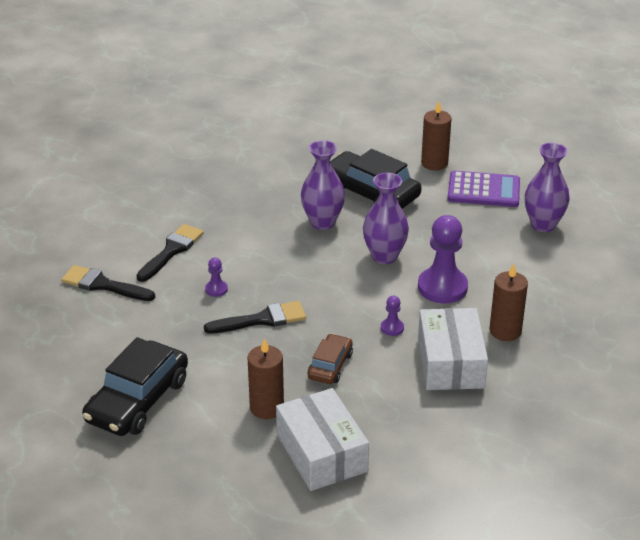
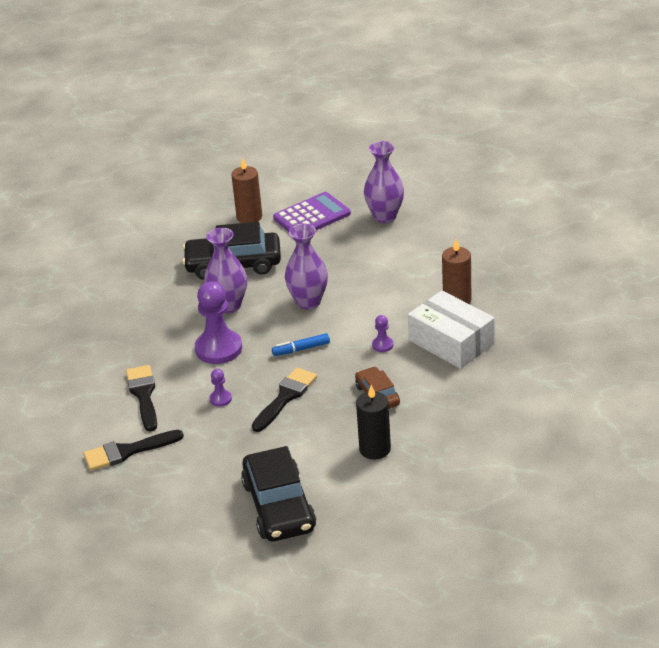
camera: 40 degrees left, 0 degrees up
brown candle [247,338,284,419] -> black candle [356,385,391,460]
white box [276,388,369,491] -> none
purple pawn [418,215,468,303] -> purple pawn moved to [195,281,242,364]
none -> blue marker [272,333,330,356]

